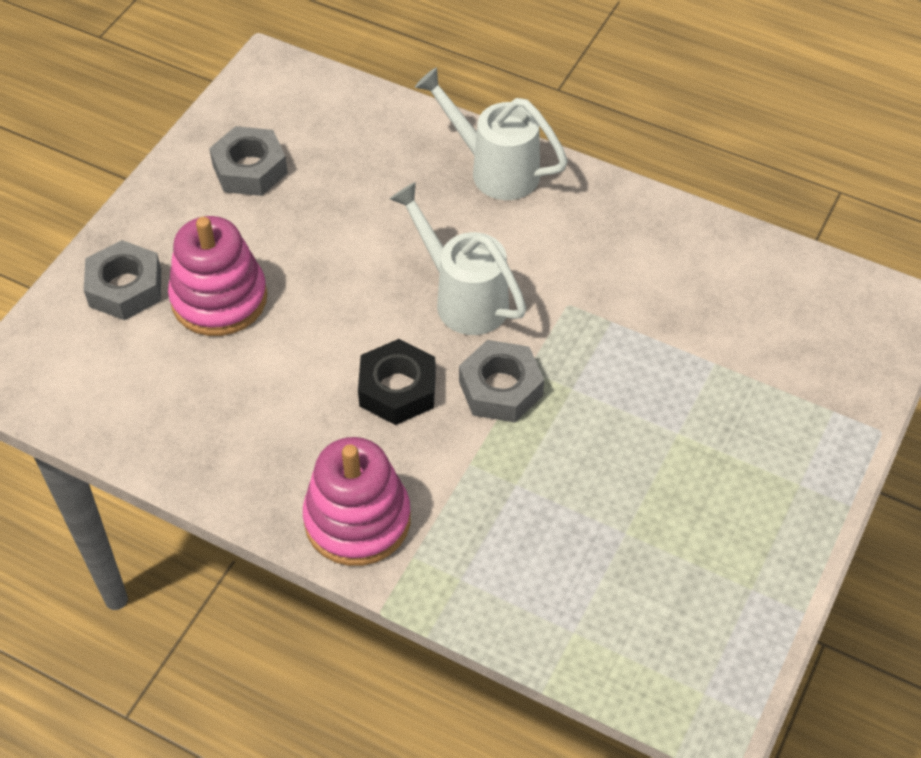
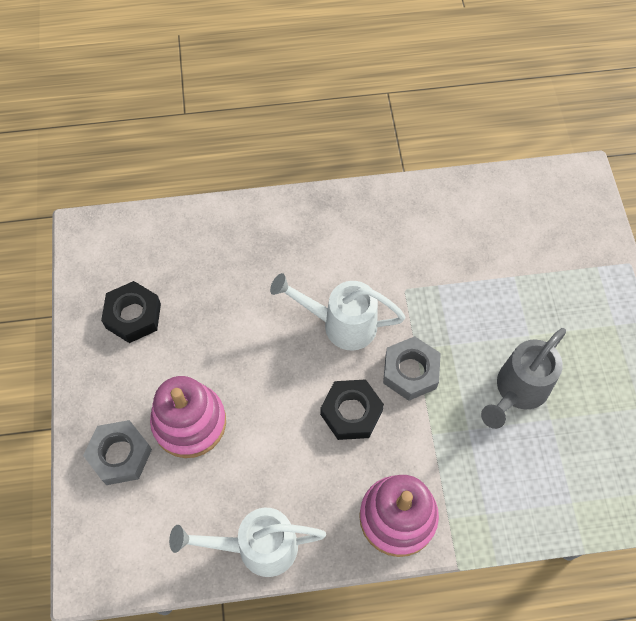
camera: 35 degrees left, 10 degrees up
grey nut [209,126,288,196] -> black nut [101,281,161,343]
white watering can [415,67,568,200] -> white watering can moved to [169,508,326,577]
none -> grey watering can [481,328,566,429]

